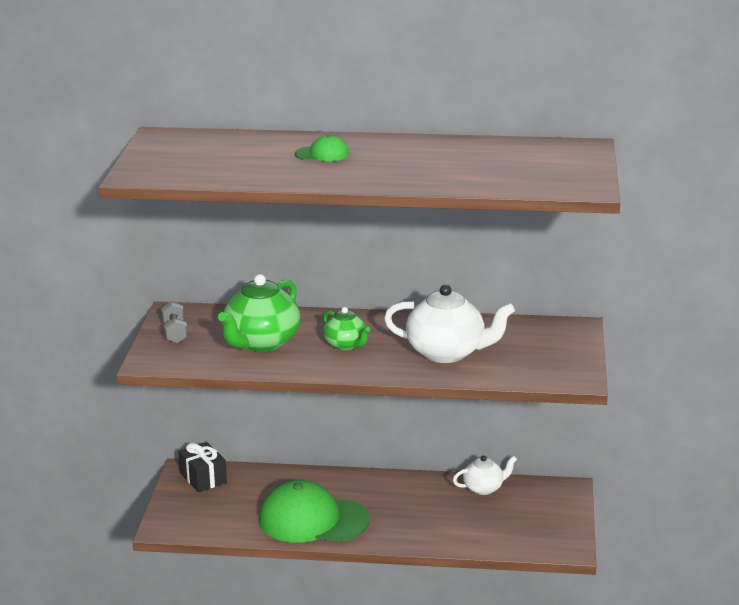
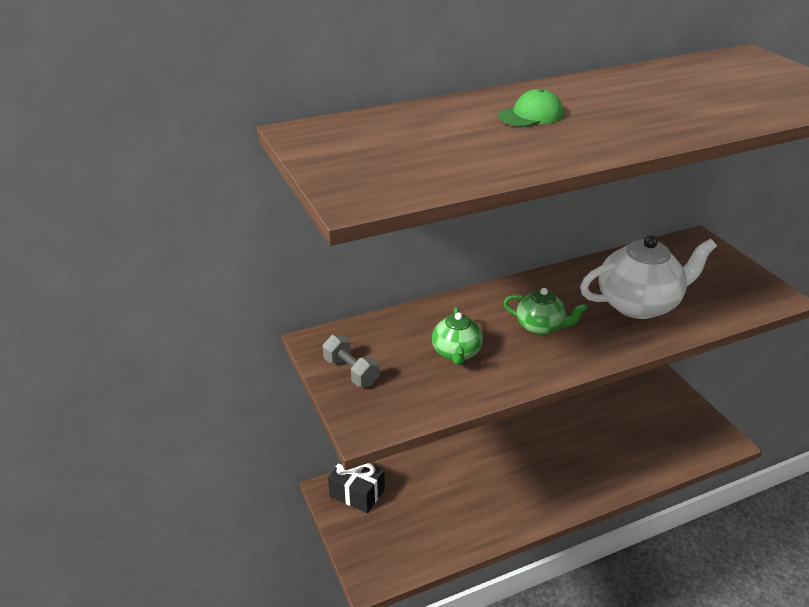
camera: 30 degrees left, 10 degrees up
green teapot [218,274,300,352] -> green teapot [432,307,483,365], size x0.56
green cap [259,480,370,543] -> none
white teapot [453,455,517,495] -> none

